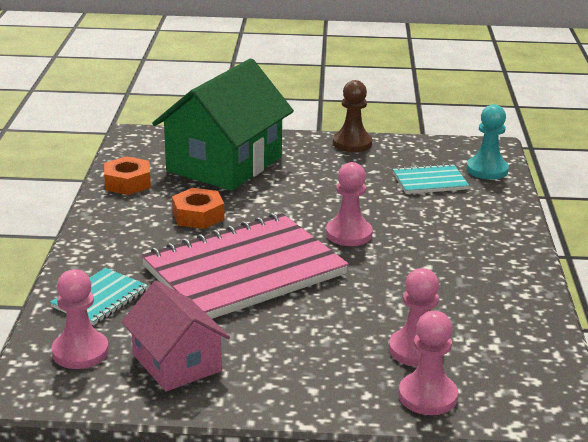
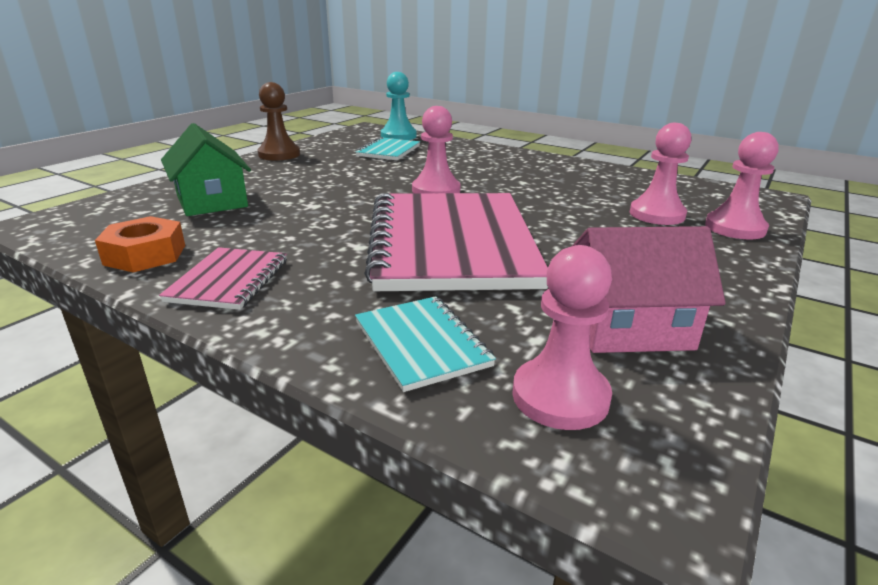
camera: 60 degrees left, 0 degrees up
green house [152,58,294,191] -> green house [161,123,251,216], size x0.58
orange nut [172,188,225,229] -> none
none -> pink notebook [159,247,287,310]

